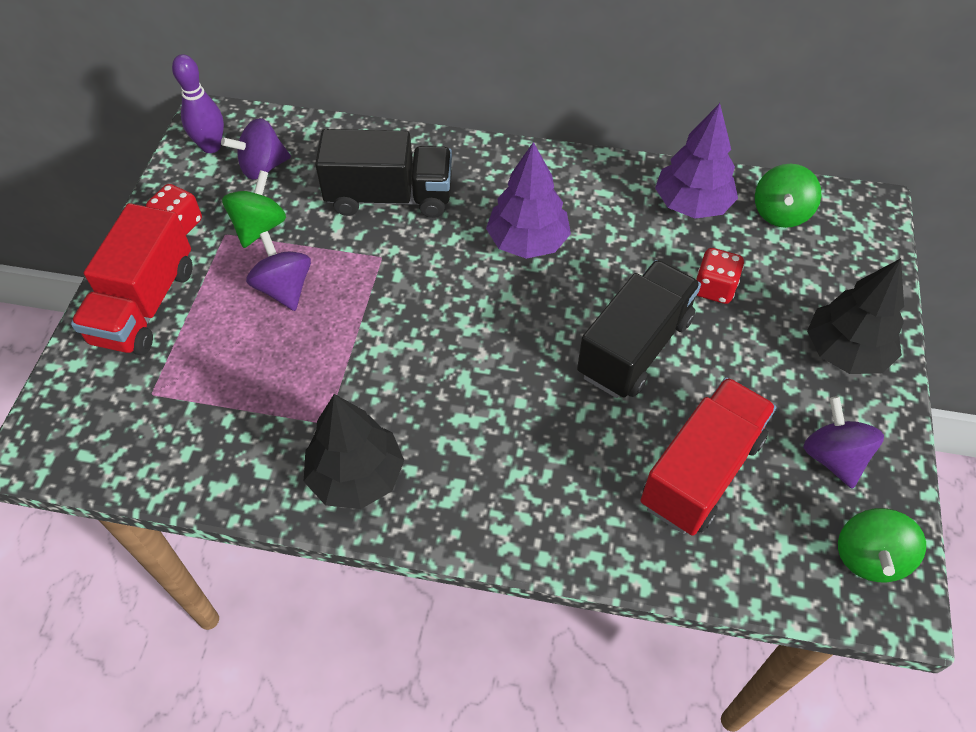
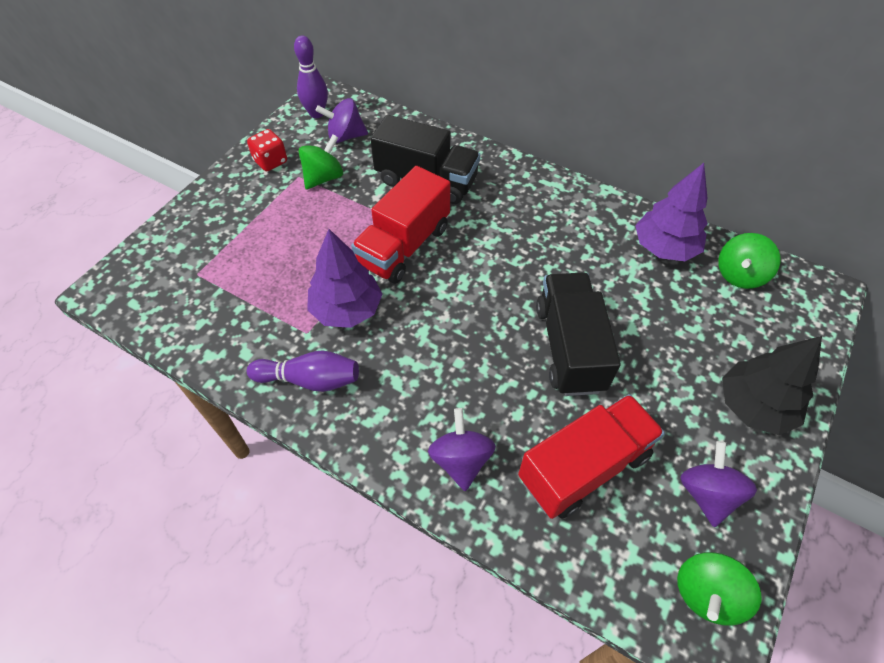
camera: 20 degrees right, 0 degrees up
red truck [71,203,192,355] -> red truck moved to [351,166,451,284]
purple spinning top [246,231,311,311] -> purple spinning top moved to [428,408,496,491]
black tree [304,394,404,509] -> purple bowling pin [247,350,359,392]
purple tree [486,142,571,259] -> purple tree moved to [307,229,382,328]
black truck [577,260,701,398] -> black truck turned 60 degrees counterclockwise [536,272,621,396]
red dice [696,248,744,304] -> none

